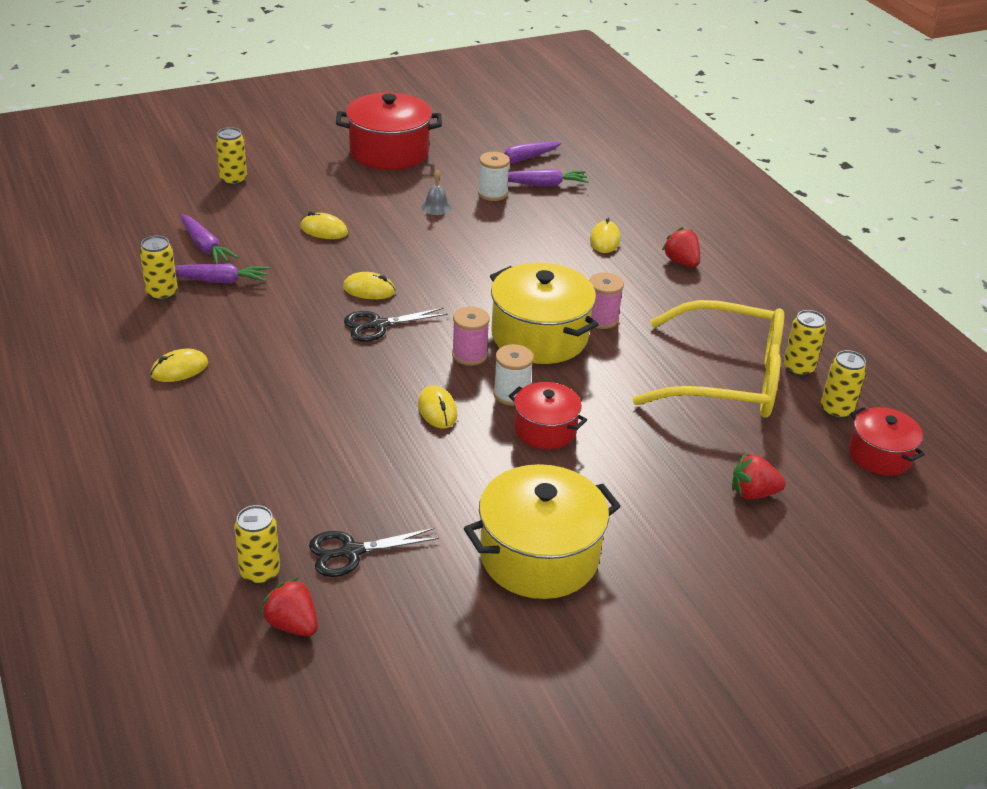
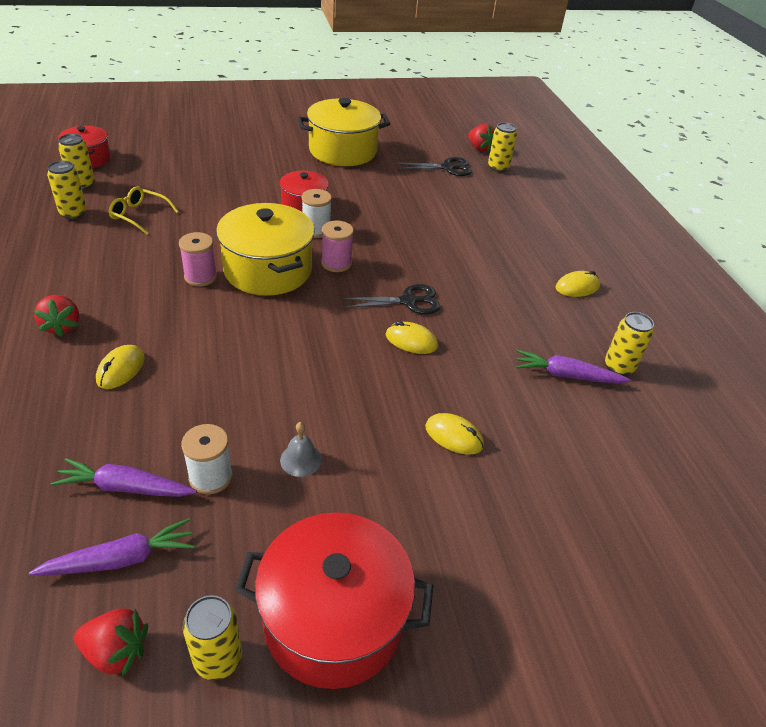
camera: 170 degrees left, 5 degrees up
purple carrot [180,214,239,264] -> none
yellow can [216,127,247,186] -> yellow can moved to [183,595,242,680]
yellow mouse [418,385,457,429] -> none
yellow glasses [632,300,784,418] -> yellow glasses [108,186,179,235], size x0.43
red strawberry [732,453,786,499] -> red strawberry moved to [74,608,148,677]

